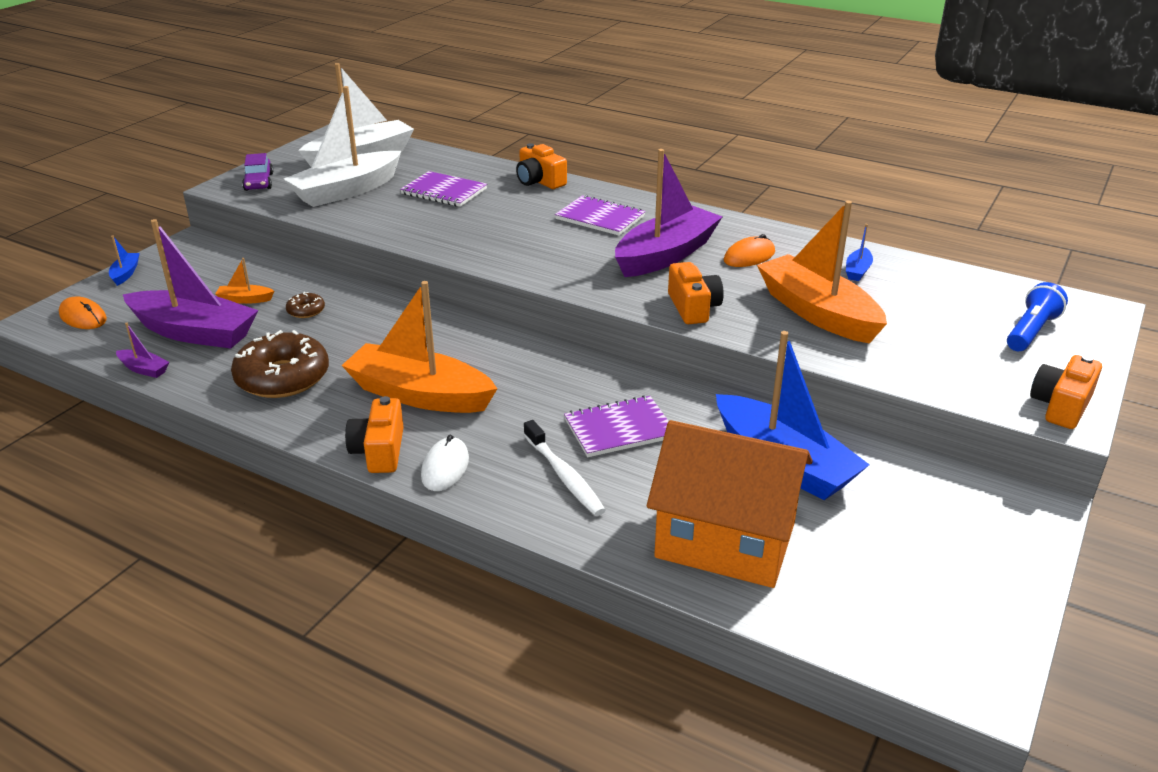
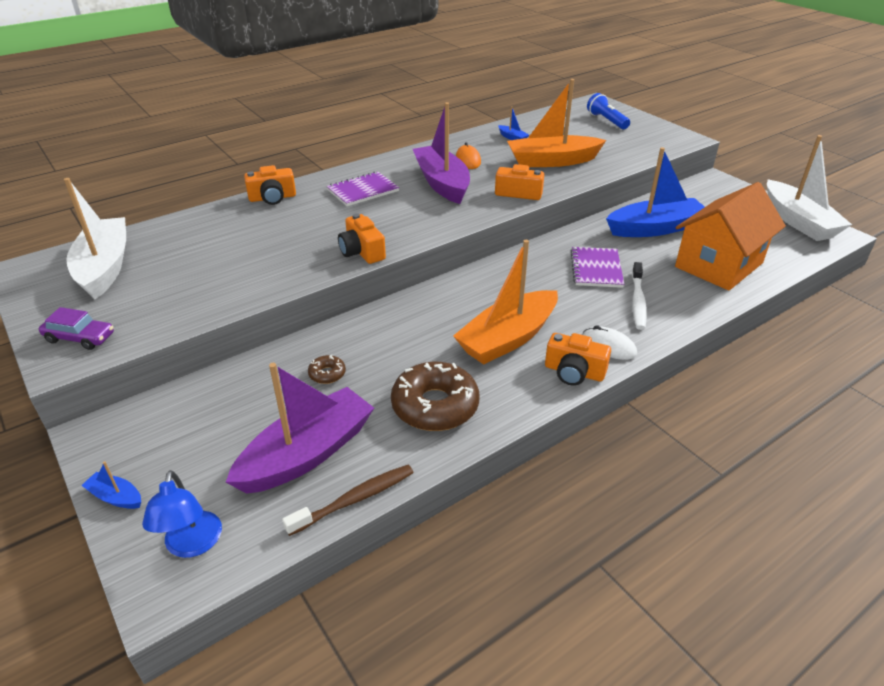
camera: 65 degrees left, 5 degrees up
orange mouse [59,297,107,329] -> blue lamp [142,470,222,558]
purple boat [116,323,169,378] -> brown toothbrush [282,465,414,536]
orange boat [215,258,274,304] -> none
white boat [284,86,401,207] -> white boat moved to [767,135,852,241]
purple notebook [400,171,487,207] -> none
white toothbrush [524,420,606,516] -> white toothbrush turned 105 degrees clockwise [632,262,647,330]
orange camera [1030,355,1102,429] -> orange camera moved to [338,213,386,264]

